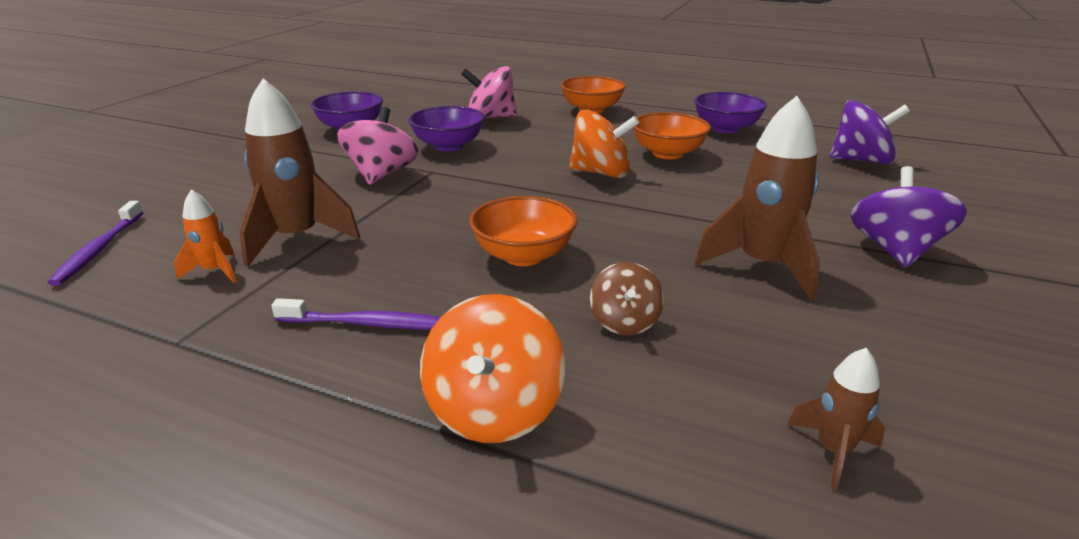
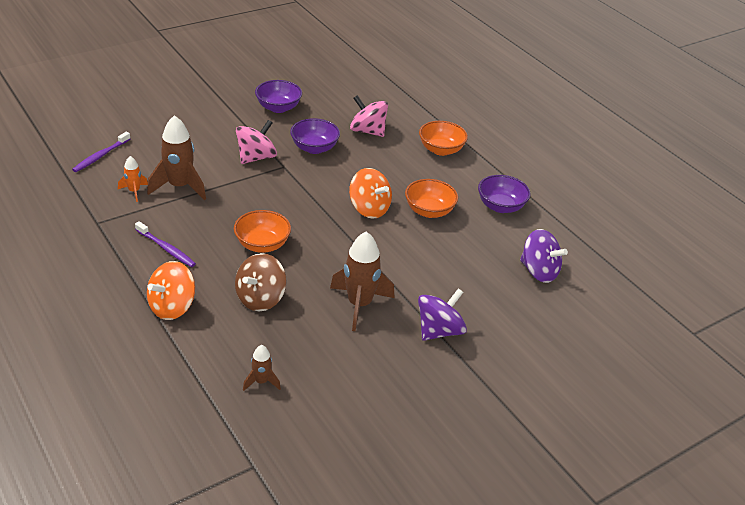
camera: 30 degrees right, 10 degrees up
brown spinning top [590,262,664,335] -> brown spinning top [235,253,287,311], size x1.63

